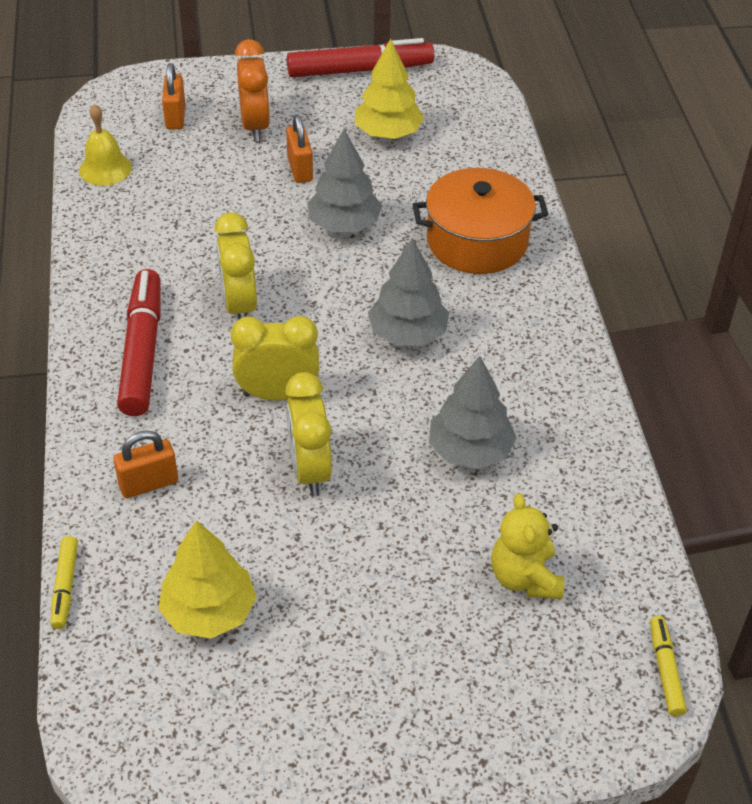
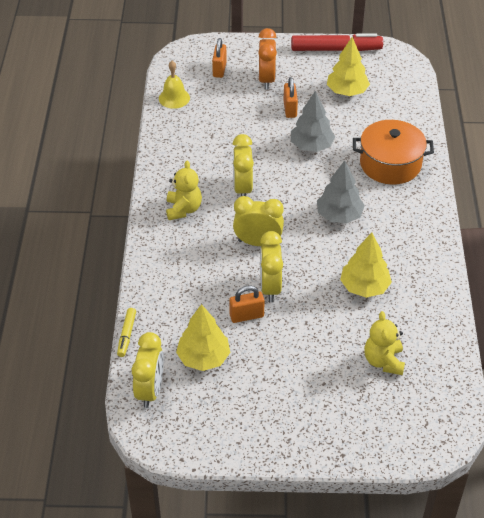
camera: 10 degrees right, 0 degrees up
orange padlock [113,430,178,498] -> orange padlock moved to [229,285,265,323]
red marker [117,269,161,416] -> yellow teddy bear [166,161,202,220]
grey tree [429,356,517,469] -> yellow tree [340,233,392,298]
yellow marker [650,616,687,717] -> none
none -> yellow clock [132,332,164,408]

